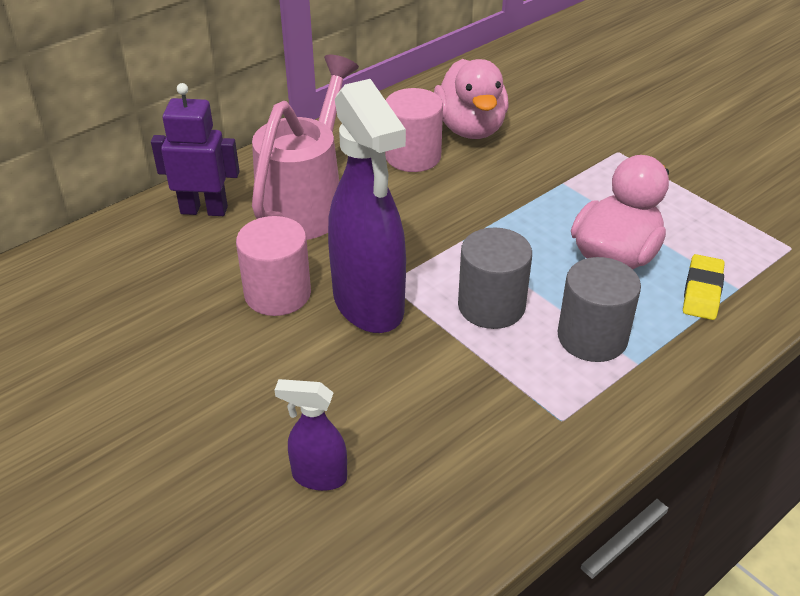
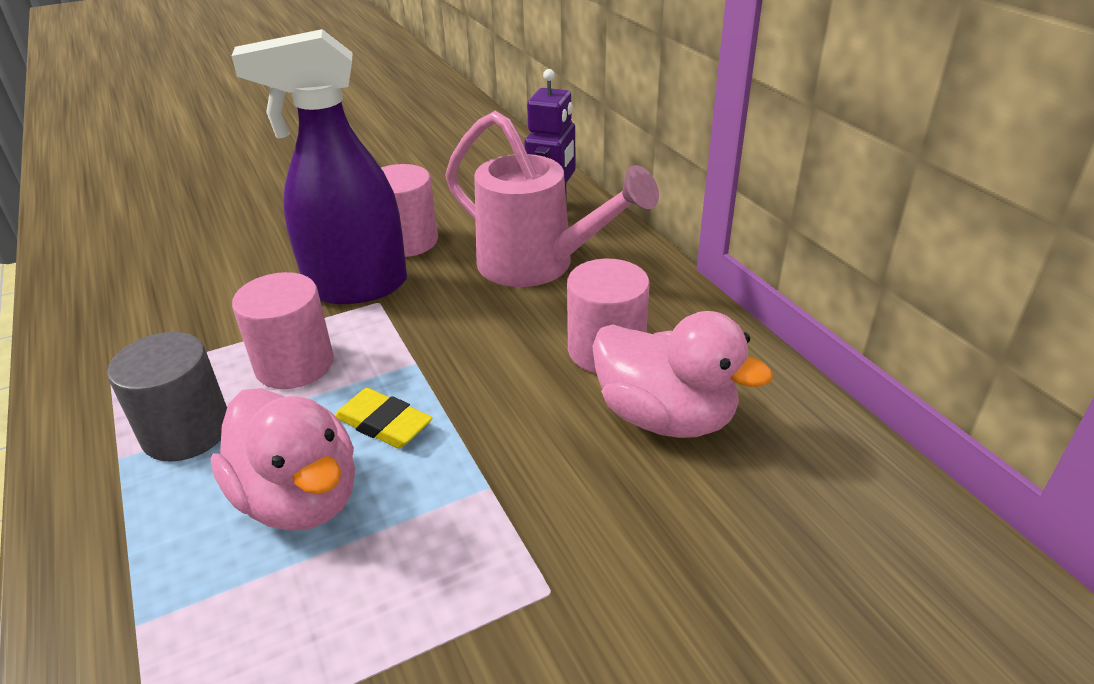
camera: 105 degrees right, 5 degrees down
purple spray bottle [275,379,347,491] -> none
pink duck [434,59,508,139] -> pink duck turned 150 degrees counterclockwise [592,311,773,438]
grey cylinder [458,227,532,329] -> pink cylinder [232,272,334,389]
yellow eraser [683,254,725,320] -> yellow eraser moved to [335,388,432,448]

